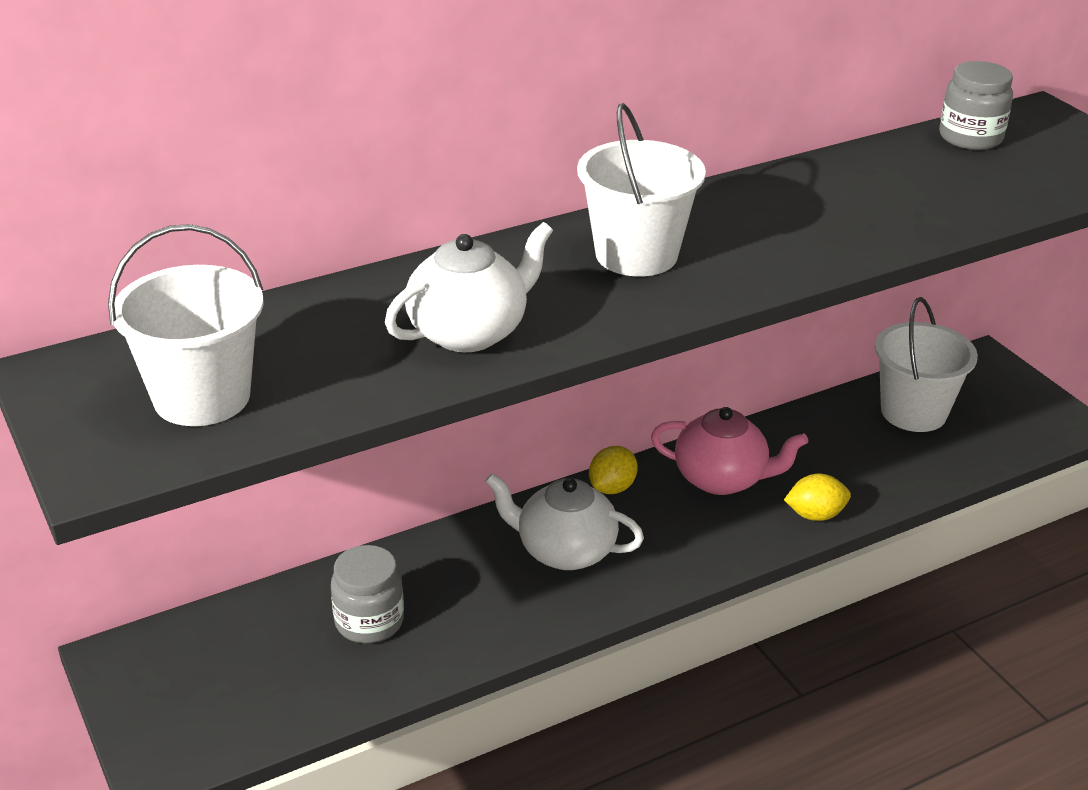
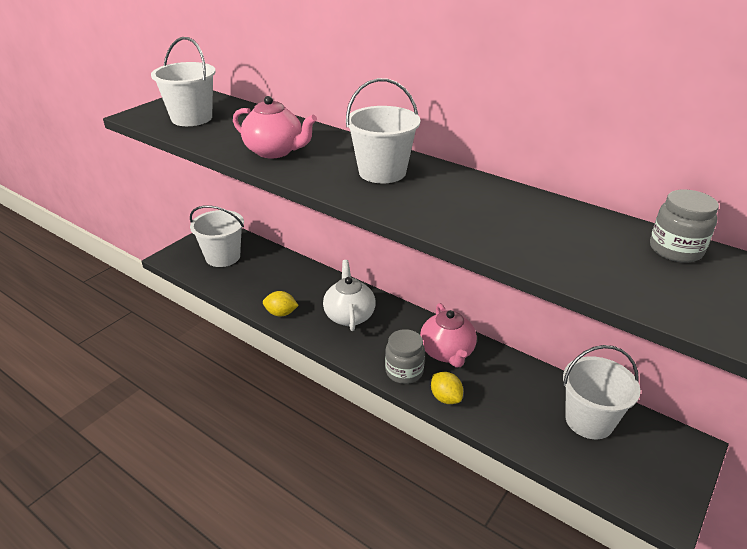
camera: 65 degrees right, 0 degrees up
grey jar [331,545,404,643] -> grey jar moved to [385,329,425,384]
white teapot [385,222,553,352] -> pink teapot [233,96,317,158]
yellow lemon [589,446,638,494] -> yellow lemon moved to [263,291,299,316]
none -> white bucket [190,205,244,267]

